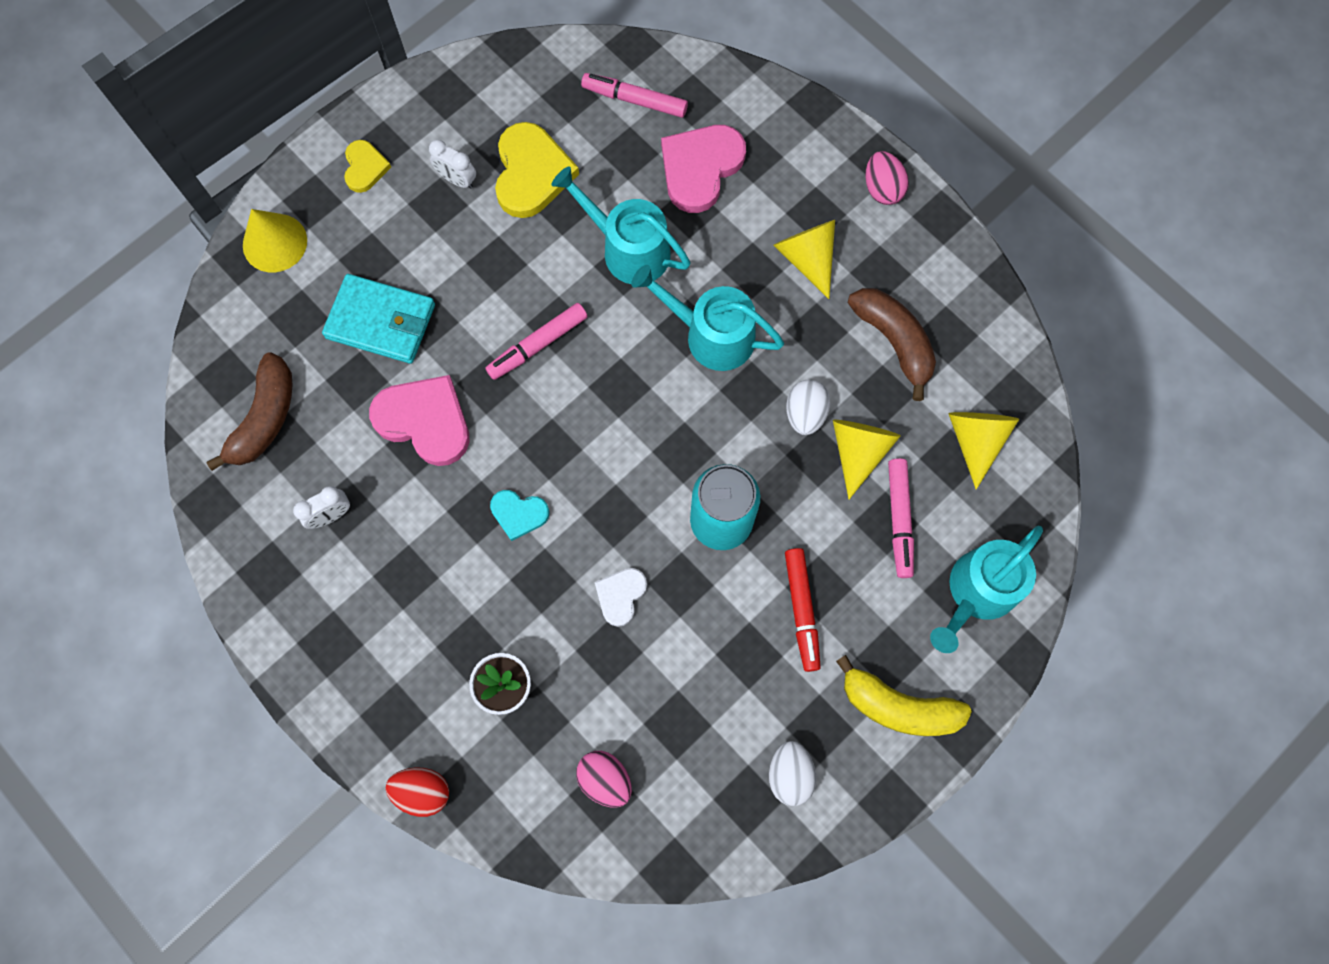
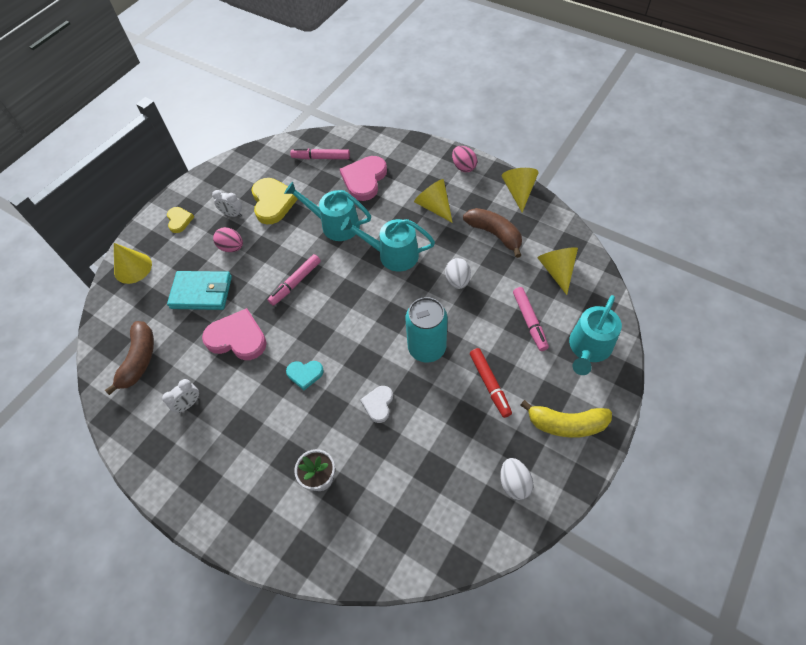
camera: 10 degrees left, 15 degrees down
red egg [386,767,449,817] -> none
pink egg [576,751,632,808] -> pink egg moved to [213,227,243,252]
yellow cone [833,420,901,499] -> yellow cone moved to [502,168,539,212]

